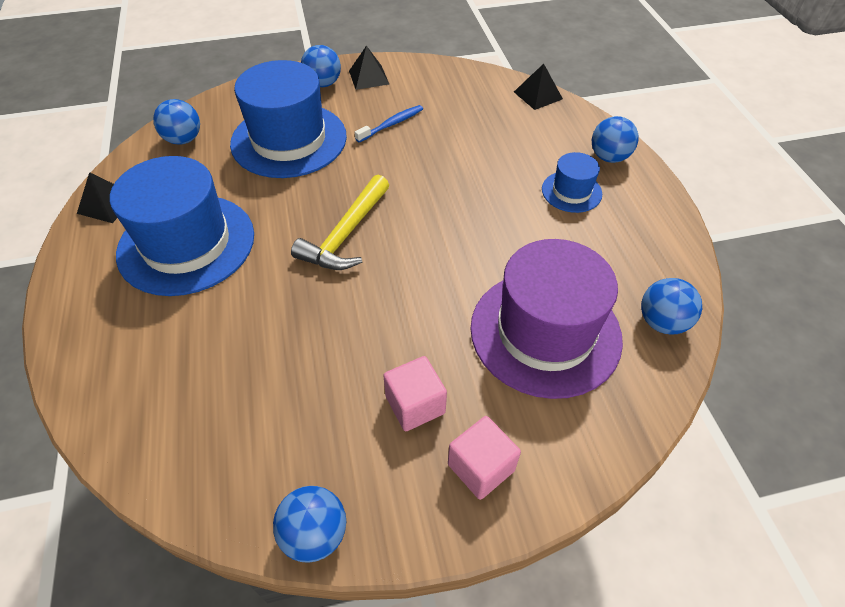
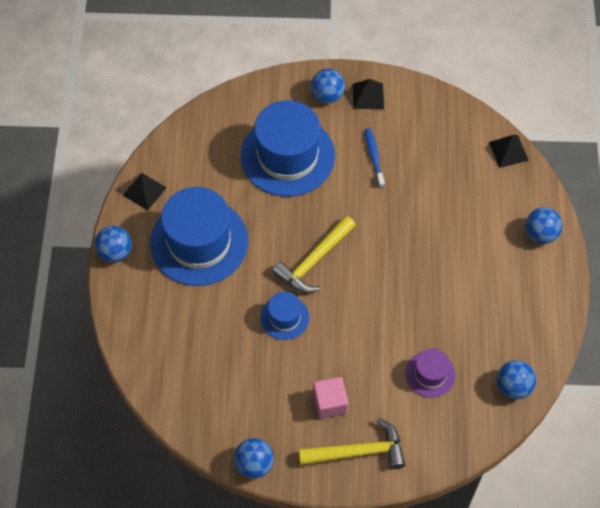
camera: 15 degrees right, 10 degrees up
blue ball [153,99,200,145] -> blue ball moved to [94,226,132,263]
blue toothbrush [355,105,423,143] -> blue toothbrush turned 75 degrees counterclockwise [365,128,385,188]
pink cube [448,416,521,500] -> yellow hammer [298,418,405,469]
purple hat [470,239,623,399] -> purple hat [406,348,455,398], size x0.48
blue hat [542,152,602,213] -> blue hat moved to [261,292,309,340]

